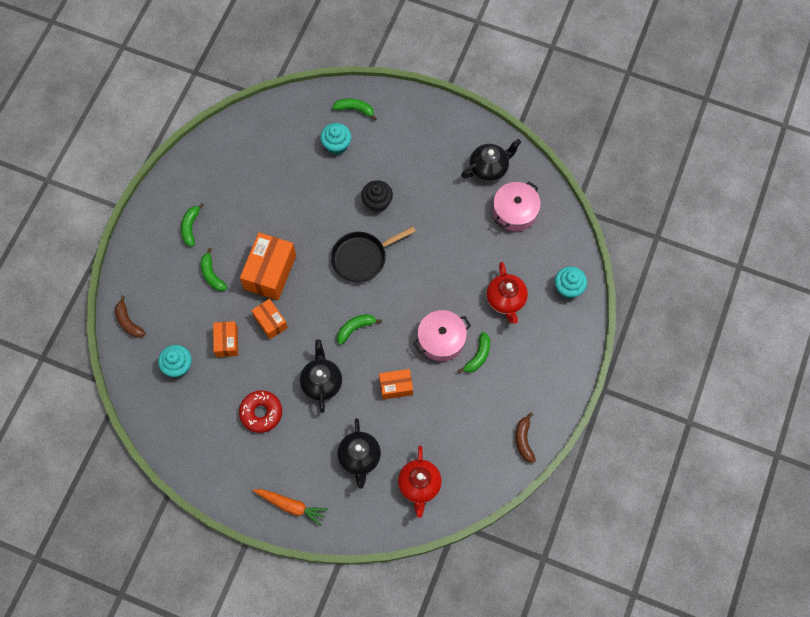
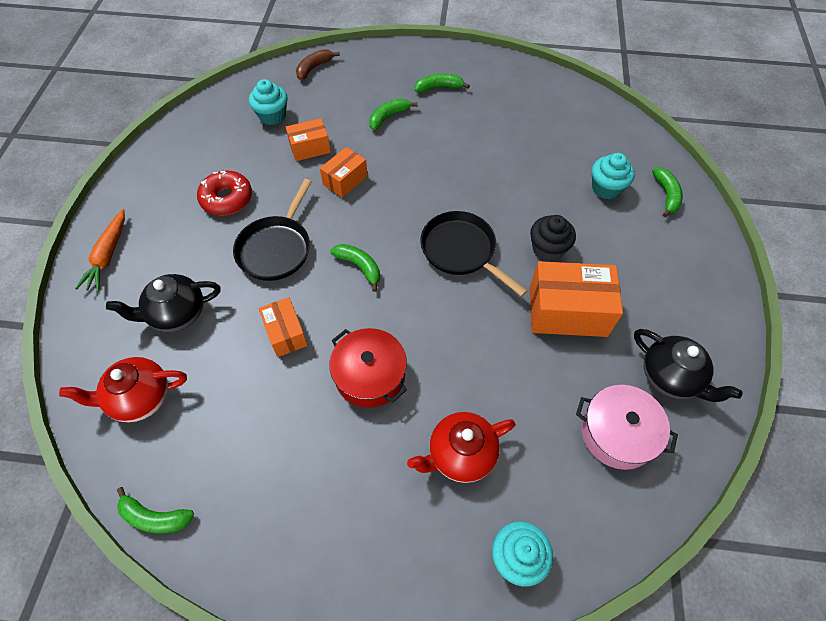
camera: 75 degrees right, 10 degrees down
orange box [240,232,296,300] -> orange box moved to [530,261,623,337]
black teapot [300,340,342,413] -> black pan [233,179,312,281]
pink pot [413,310,471,361] -> red pot [329,328,407,408]
green banana [458,332,490,373] -> green banana moved to [117,487,194,533]
brown banana [516,412,536,463] -> none

